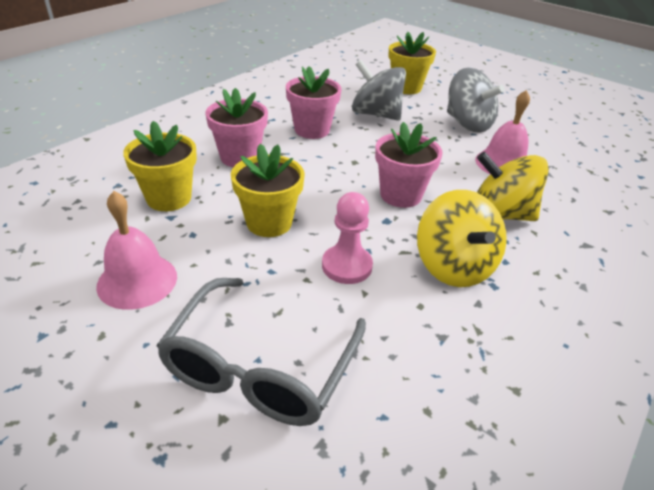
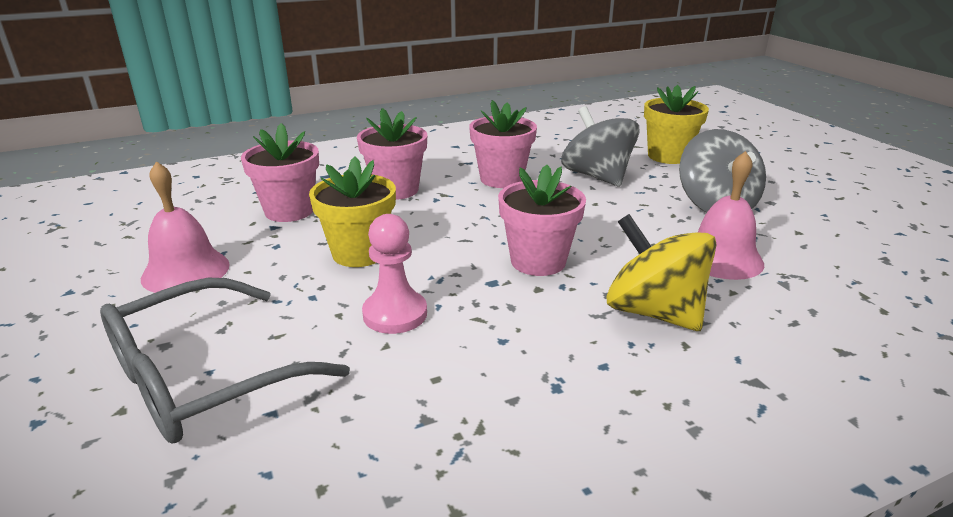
camera: 30 degrees right, 10 degrees down
yellow flower pot [123,121,197,211] -> pink flower pot [241,123,319,222]
yellow spinning top [417,190,507,287] -> none

